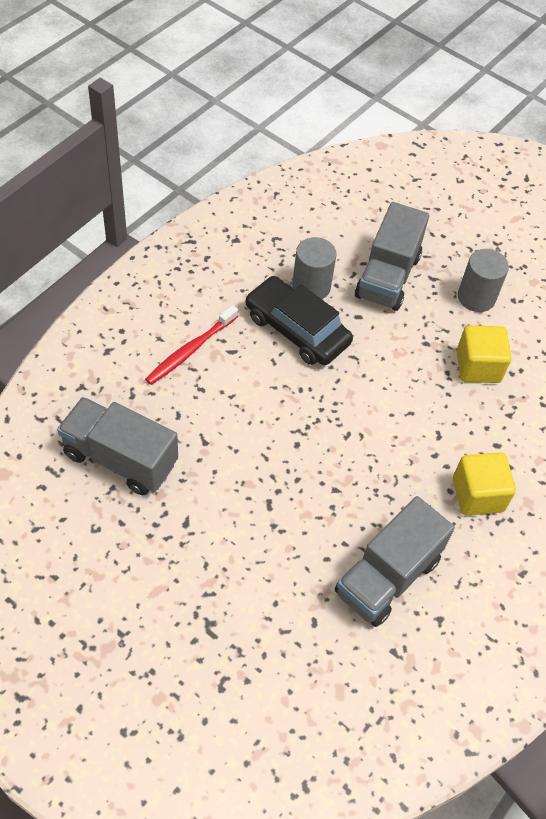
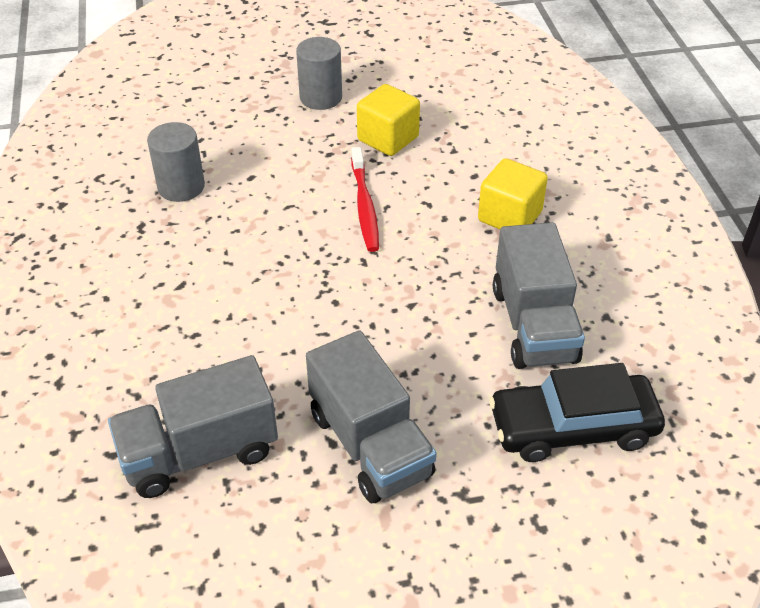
camera: 45 degrees left, 10 degrees down
red toothbrush [145,305,238,385] -> red toothbrush moved to [351,147,379,252]
black car [245,276,353,365] -> black car moved to [489,363,665,462]
grey truck [355,202,429,311] -> grey truck moved to [306,330,436,503]

